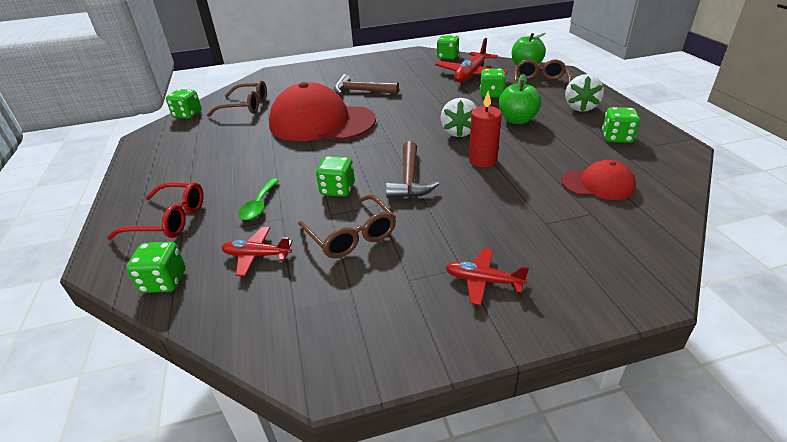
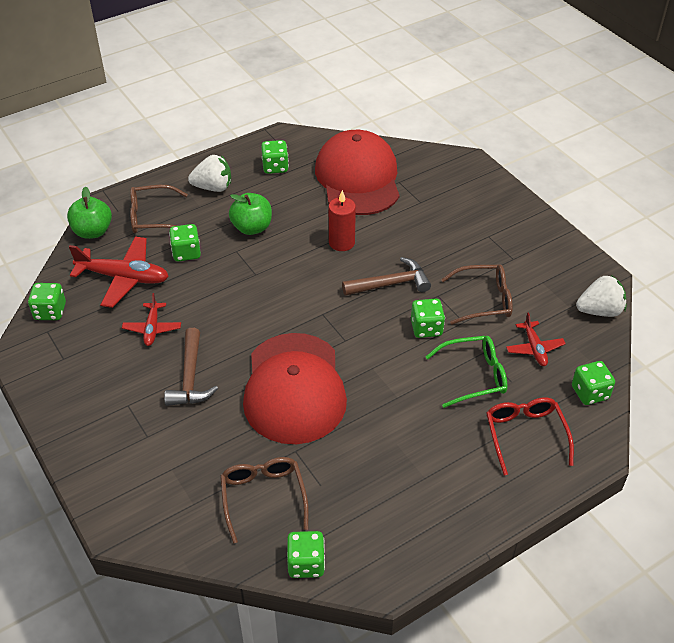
camera: 110 degrees left, 10 degrees up
green spoon [238,178,279,220] -> green glasses [425,336,507,408]
brown glasses [298,195,396,258] -> brown glasses turned 45 degrees clockwise [441,264,513,325]
white strawberry [441,98,477,138] -> white strawberry moved to [576,275,626,317]
red plane [445,248,529,305] -> red plane moved to [122,293,181,346]
red cap [561,160,636,200] -> red cap [315,130,400,215], size x2.02

